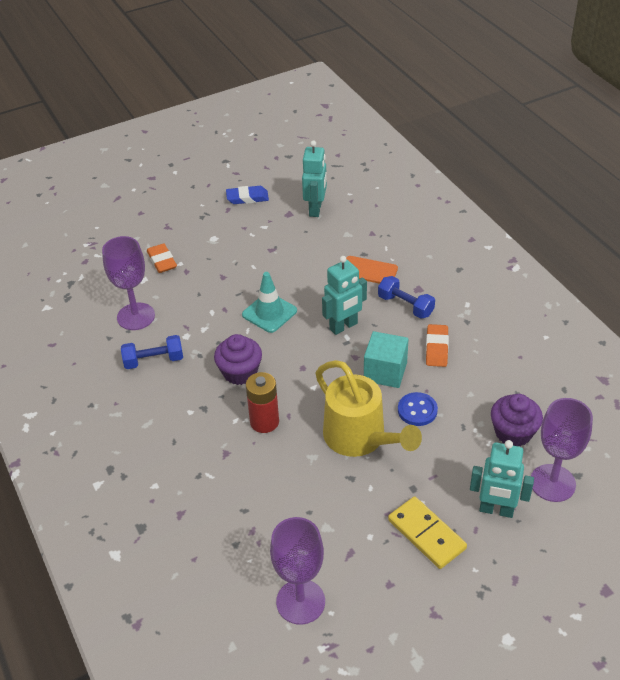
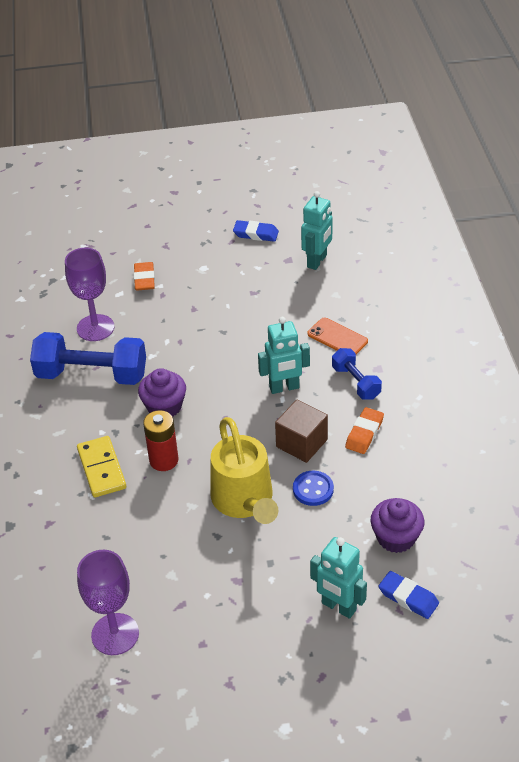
camera: 20 degrees right, 0 degrees up
blue dumbbell [121,335,183,369] -> blue dumbbell [30,332,146,385], size x1.84
turquoise traffic cone [242,272,297,333] -> none
turquoise cube [364,331,409,388] -> brown cube [275,400,328,463]
yellow domino [388,496,467,569] -> yellow domino moved to [77,436,126,497]
purple goblet [531,398,593,502] -> blue eraser [379,571,439,619]

